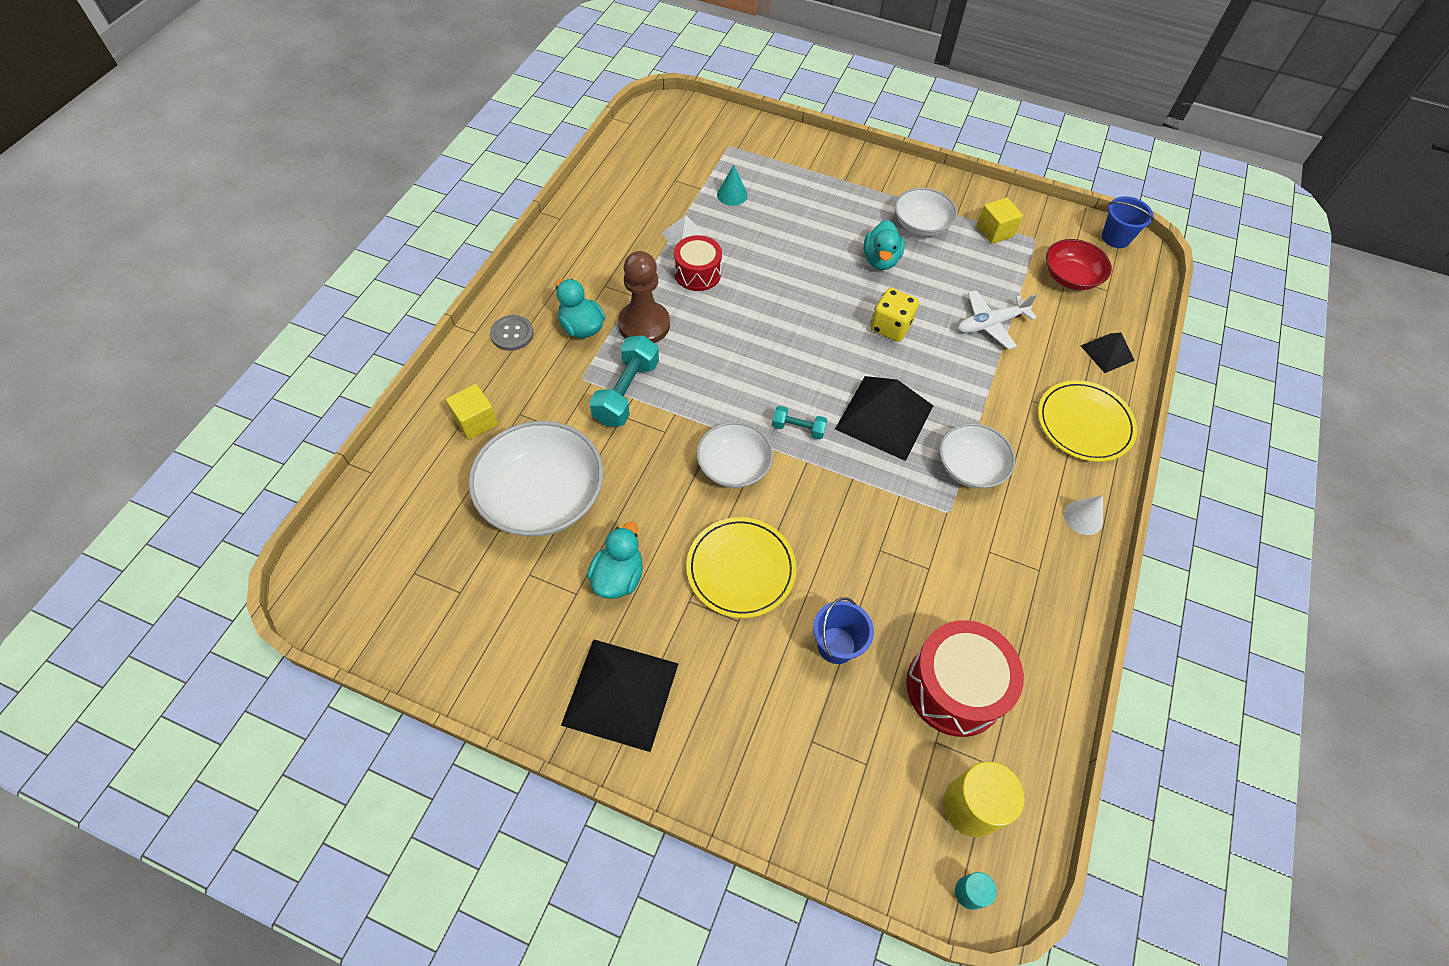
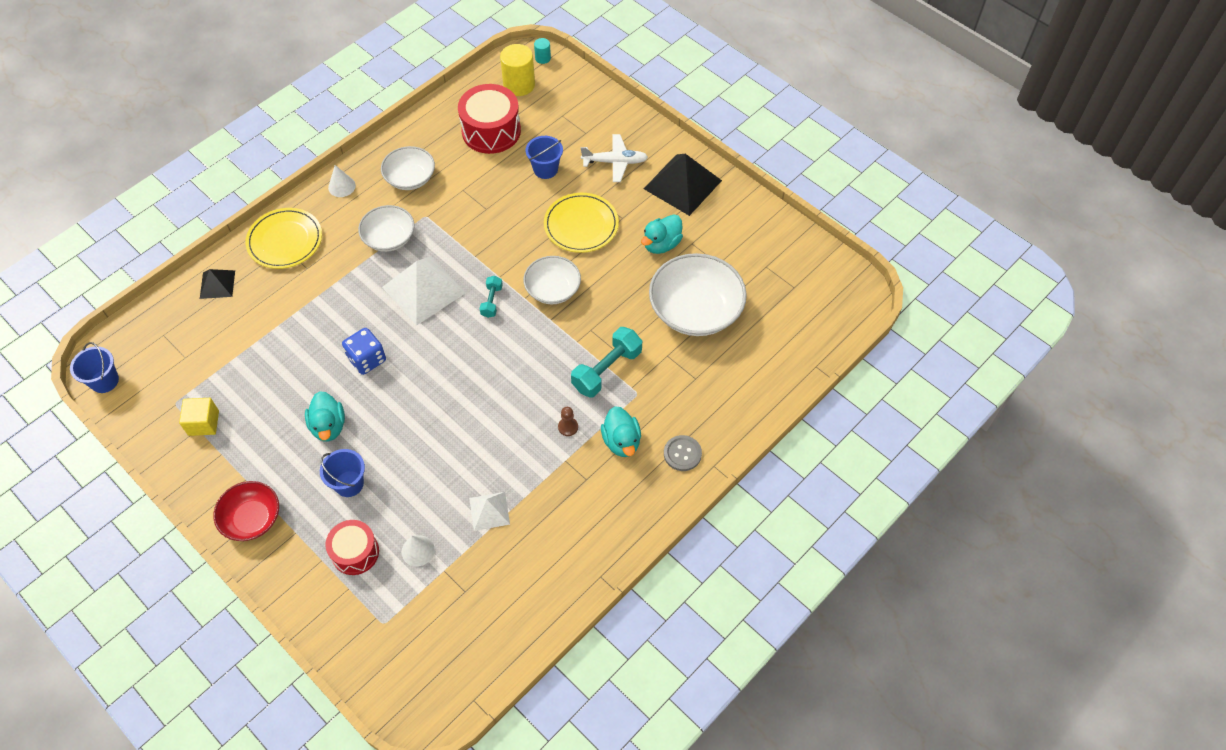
camera: 155 degrees left, 0 degrees up
yellow cube [446,384,498,440] -> none
brown pawn [618,251,670,343] -> brown pawn [558,407,578,436], size x0.43
red drum [674,235,722,291] -> red drum moved to [326,520,379,575]
turquoise cone [717,165,748,206] -> white cone [402,536,435,567]
turquoise dumbbell [772,406,827,439] -> turquoise dumbbell turned 60 degrees clockwise [480,276,503,318]
black pyramid [835,376,933,461] -> white pyramid [382,256,465,326]
turquoise duck [864,220,905,270] -> turquoise duck turned 135 degrees clockwise [305,391,345,442]
yellow dice [870,288,919,342] -> blue dice [342,328,386,375]
white bowl [895,188,957,236] -> white bowl moved to [381,146,435,190]
white plane [958,290,1037,350] -> white plane moved to [581,134,648,182]
red bowl [1046,239,1112,290] -> red bowl moved to [213,481,279,541]
none -> blue bucket [320,449,365,497]

